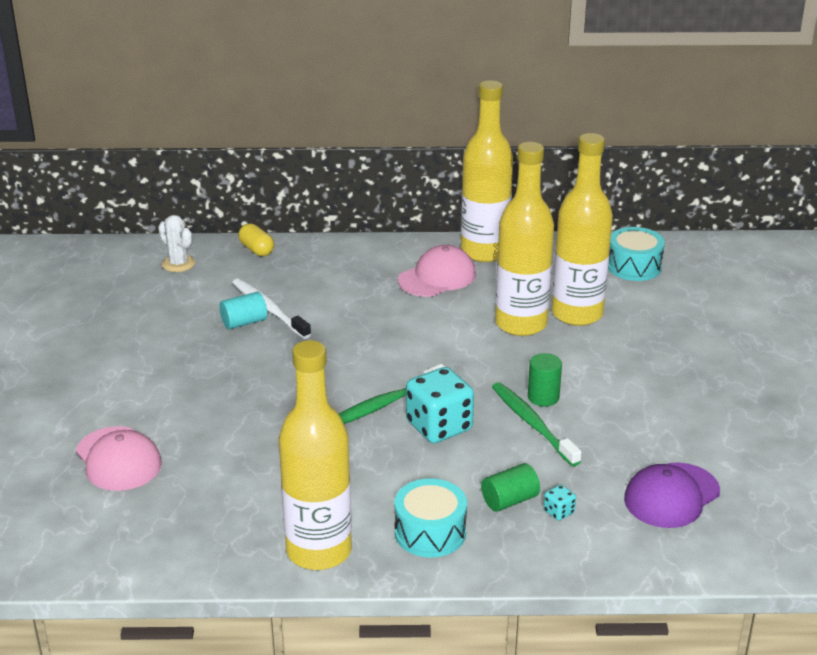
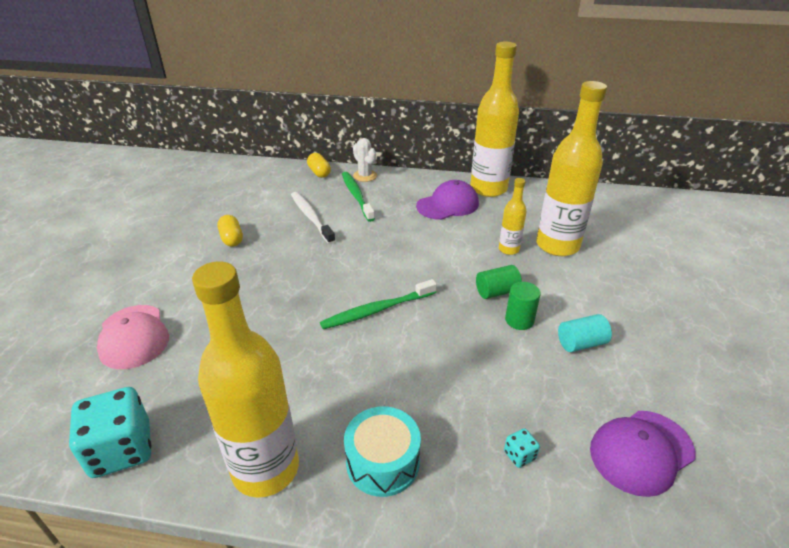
camera: 10 degrees right, 5 degrees up
white cactus [158,215,195,272] -> white cactus moved to [353,138,377,182]
turquoise cylinder [219,292,267,329] -> turquoise cylinder moved to [558,314,612,352]
pink cap [398,245,476,297] -> purple cap [416,180,479,220]
turquoise dice [406,367,474,443] -> turquoise dice moved to [69,387,151,478]
green cylinder [481,463,540,512] -> green cylinder moved to [476,265,522,299]
green toothbrush [492,382,581,466] -> green toothbrush moved to [342,172,375,222]
yellow bottle [495,142,554,336] -> yellow bottle [499,178,526,255], size x0.48
turquoise drum [608,227,665,281] -> none
none -> yellow capsule [217,215,243,247]

